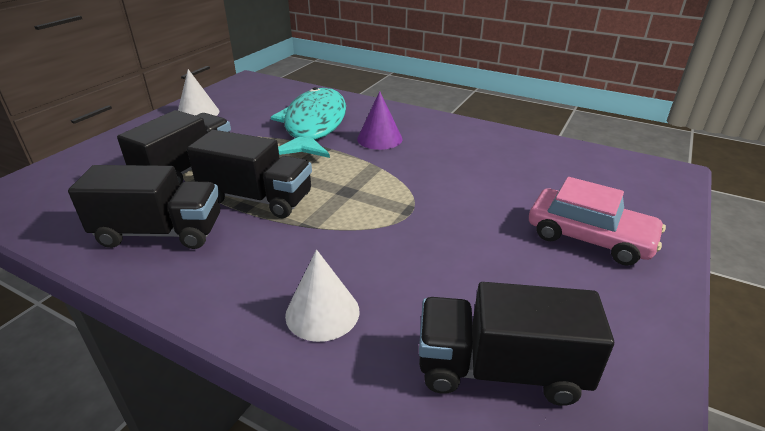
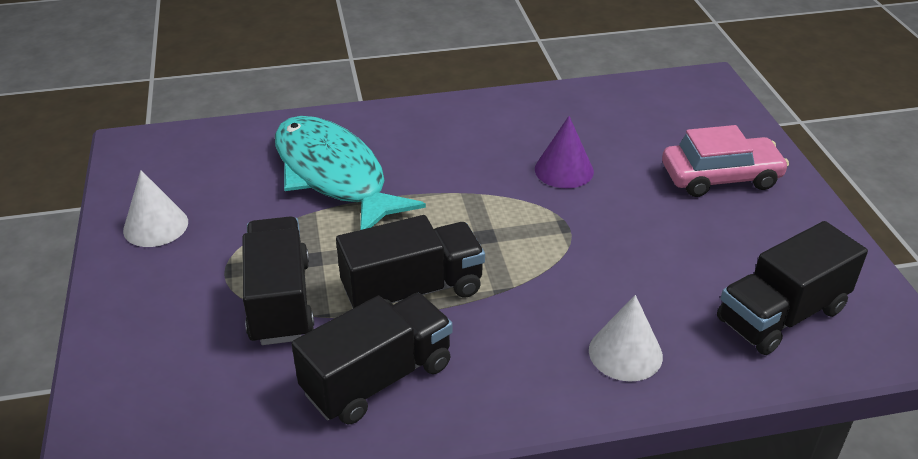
camera: 40 degrees left, 5 degrees up
purple cone [357,91,403,150] -> purple cone moved to [535,116,594,188]

